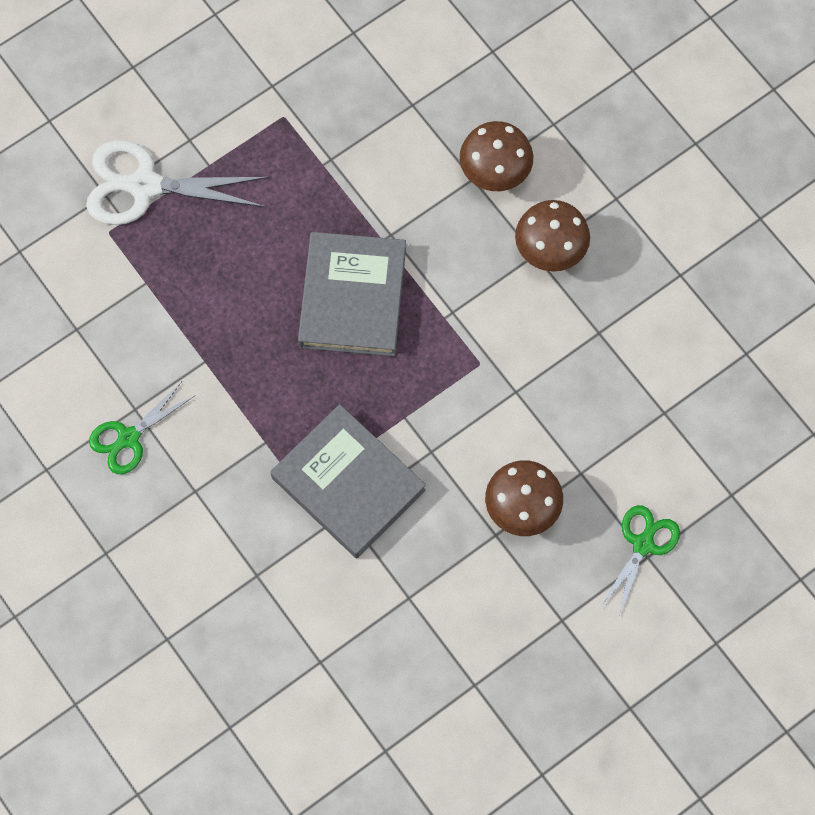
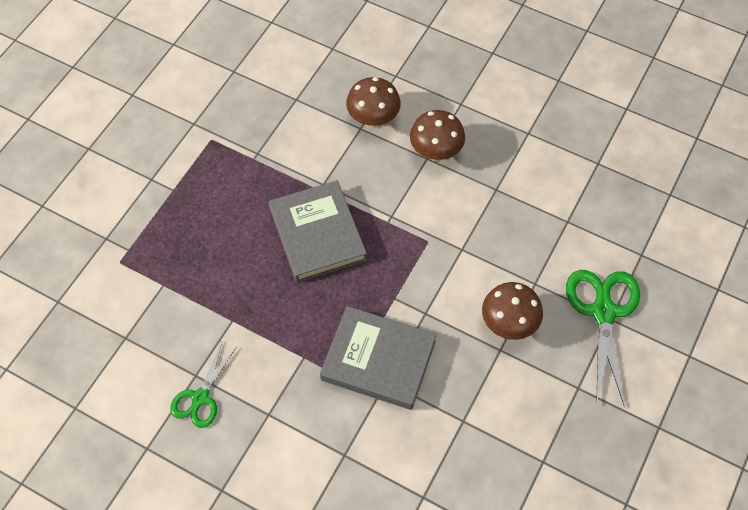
camera: 25 degrees left, 10 degrees down
white scissors [86,140,269,225] -> none
green scissors [600,505,680,616] -> green scissors [566,270,640,407], size x1.65

